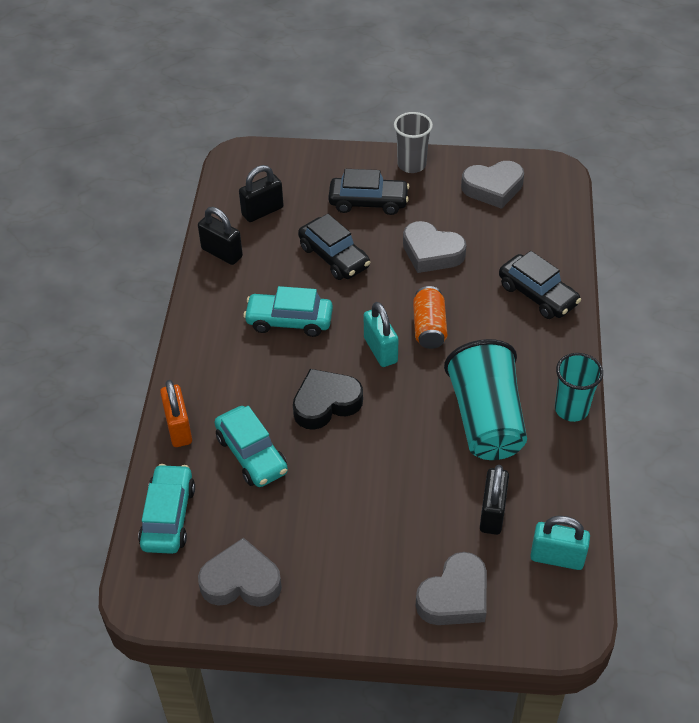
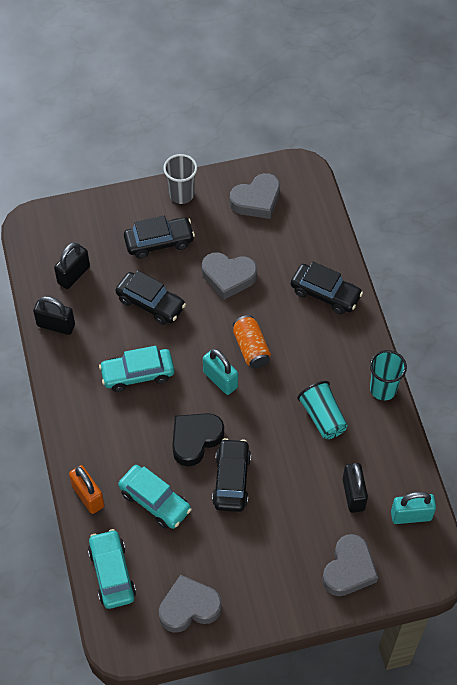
camera: 20 degrees left, 10 degrees up
turquoise cup [444,339,527,460] -> turquoise cup [297,381,348,439], size x0.62
none -> black car [212,438,251,512]

